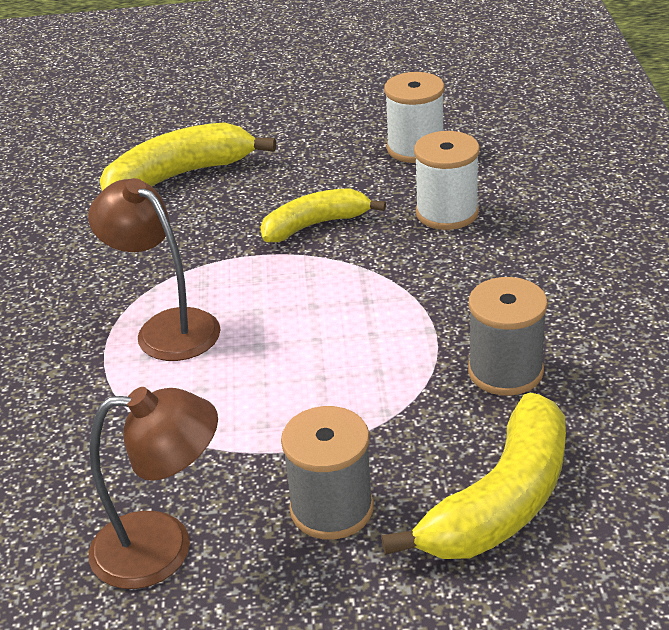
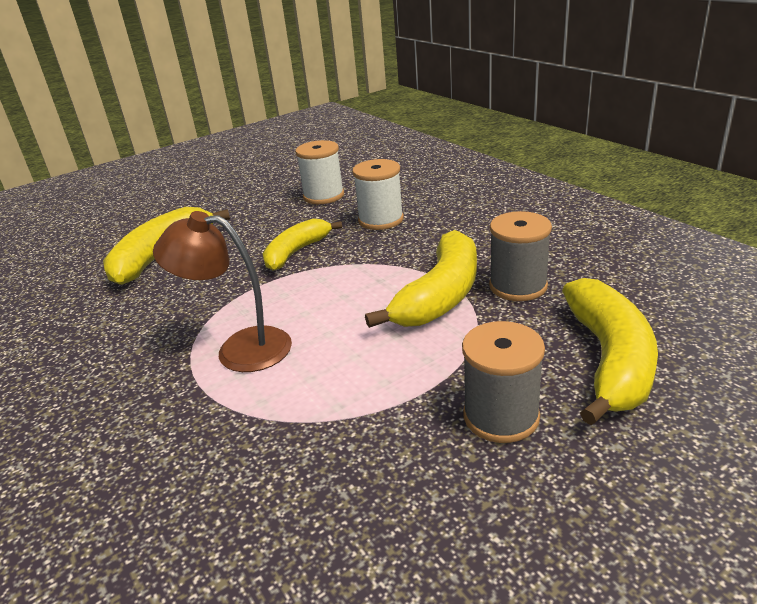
camera: 30 degrees left, 5 degrees down
brown lamp [88,387,218,589] -> none
none -> yellow banana [365,230,477,328]

